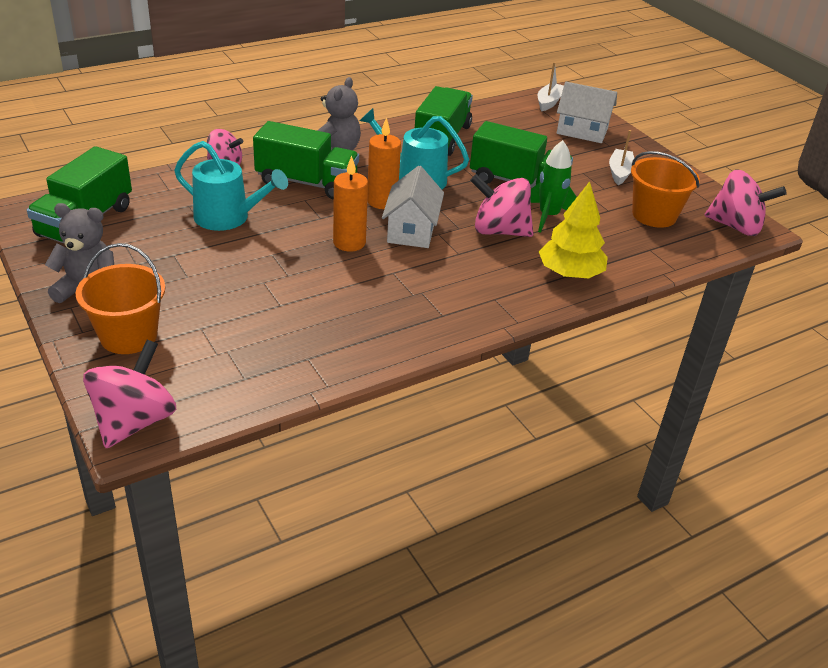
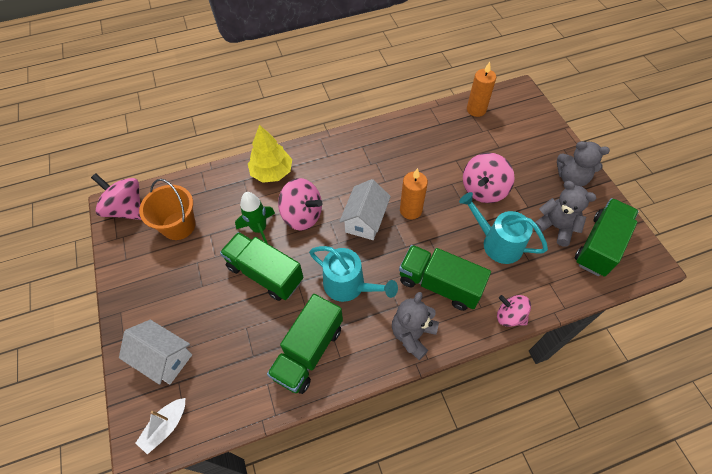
camera: 165 degrees left, 20 degrees up
orange bucket [75,243,166,354] -> none
pink spinning top [83,340,176,448] -> pink spinning top moved to [463,153,515,203]
orange candle [367,117,401,209] -> orange candle moved to [467,62,496,117]
white boat [609,130,634,185] -> none
none -> grey teddy bear [535,181,596,246]

